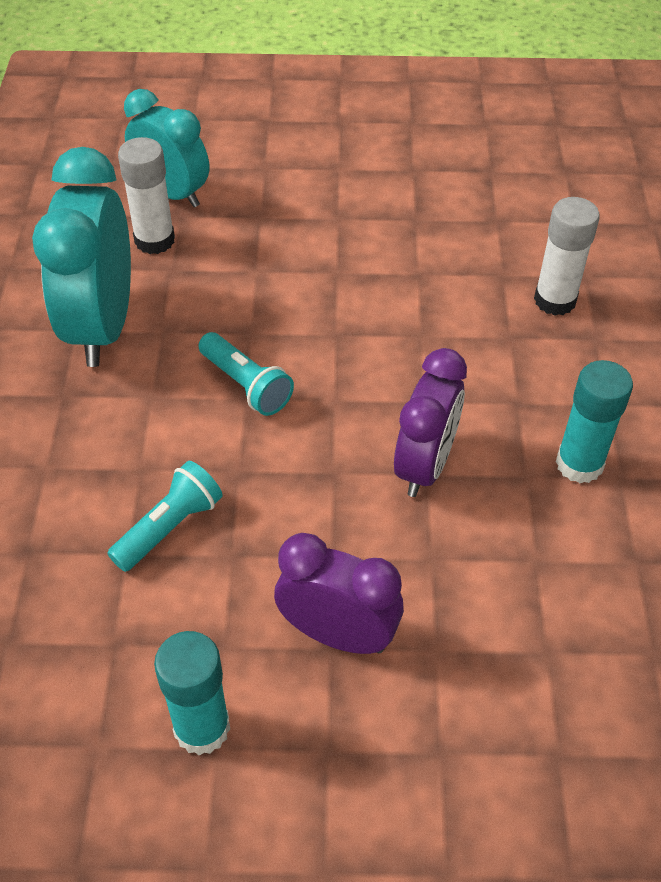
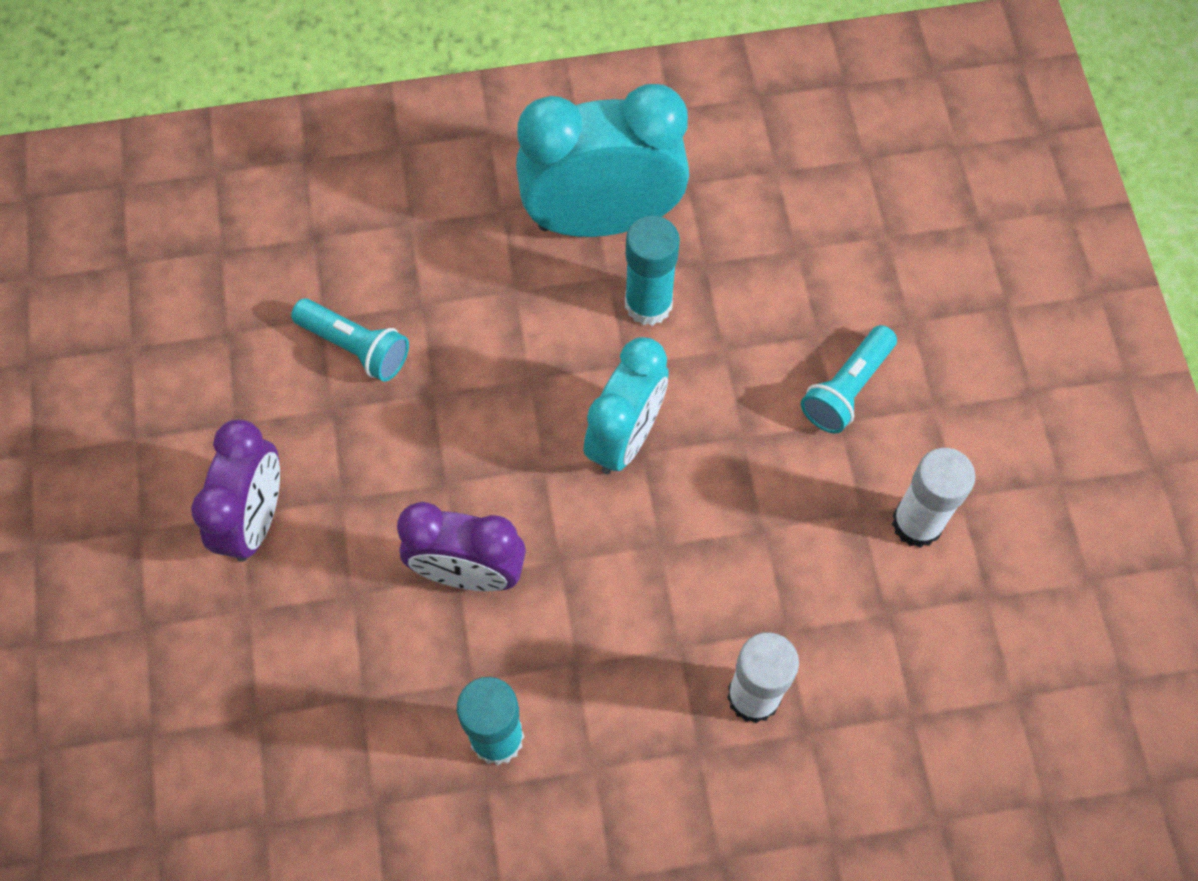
camera: 80 degrees right, 15 degrees up
white glue stick [118,137,175,254] -> white glue stick moved to [892,448,975,548]
turquoise clock [124,89,209,207] -> turquoise clock moved to [583,337,668,474]
turquoise glue stick [154,631,230,755] -> turquoise glue stick moved to [625,216,680,326]
turquoise flashlight [199,332,294,416] -> turquoise flashlight moved to [801,325,897,434]

